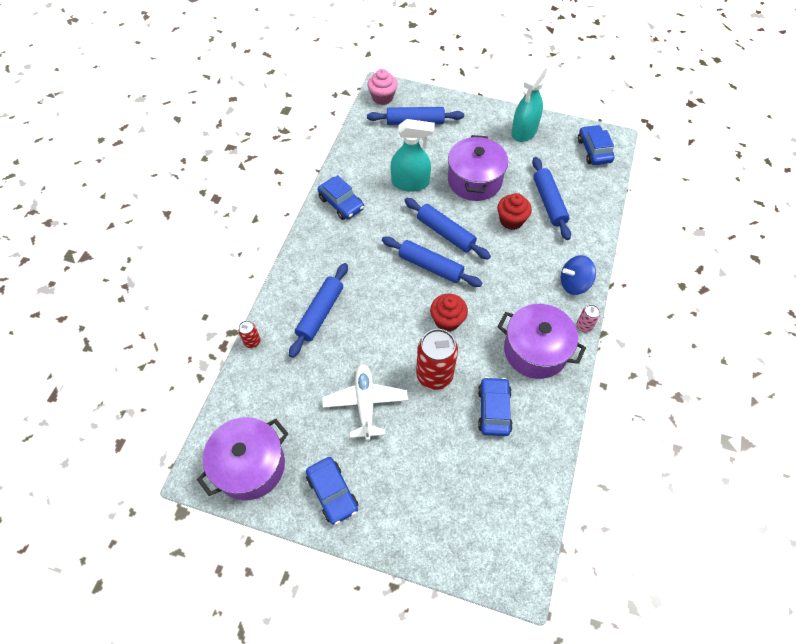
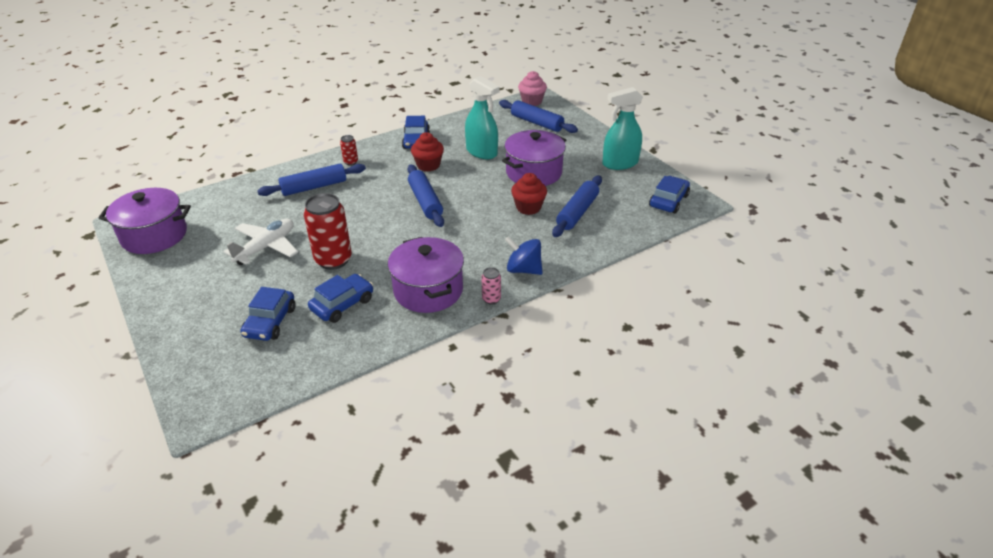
camera: 40 degrees right, 20 degrees down
red can [238,320,260,348] -> red can moved to [340,135,358,165]
blue car [306,457,358,525] -> blue car moved to [240,287,296,341]
blue rolling pin [404,198,491,260] -> none
red cupcake [430,294,468,331] -> red cupcake moved to [411,132,444,172]

